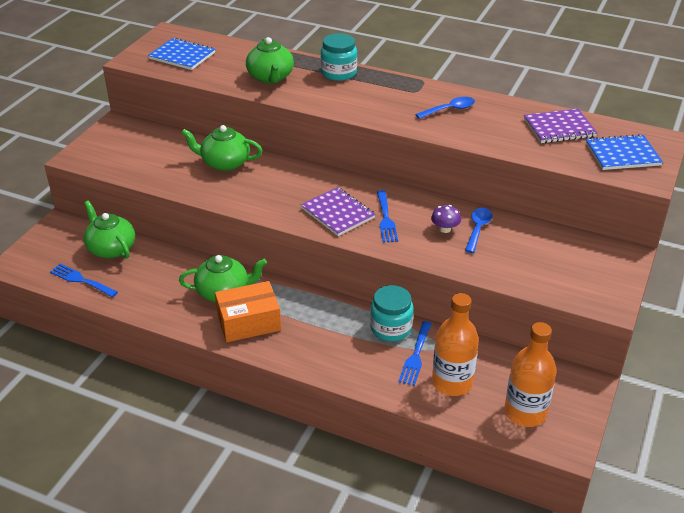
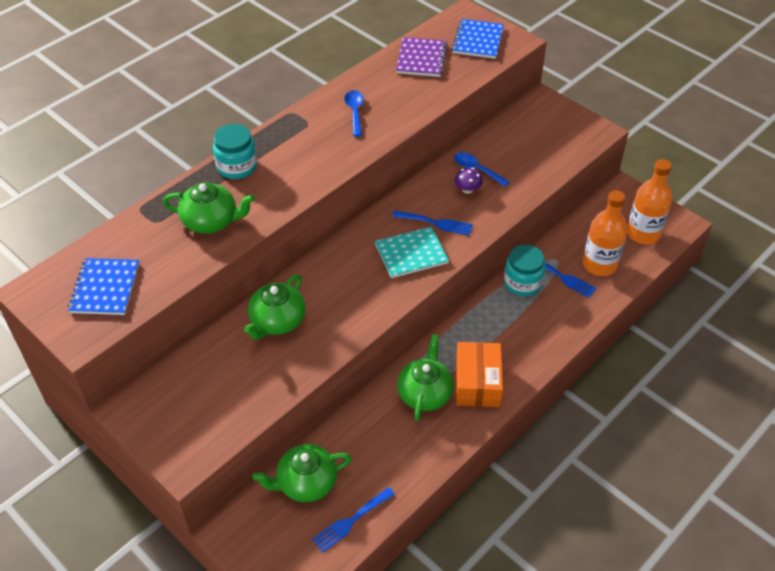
camera: 70 degrees left, 10 degrees up
blue notebook [148,38,215,70] -> blue notebook turned 45 degrees counterclockwise [68,258,139,315]
purple notebook [301,187,376,236] -> turquoise notebook [375,227,449,278]

